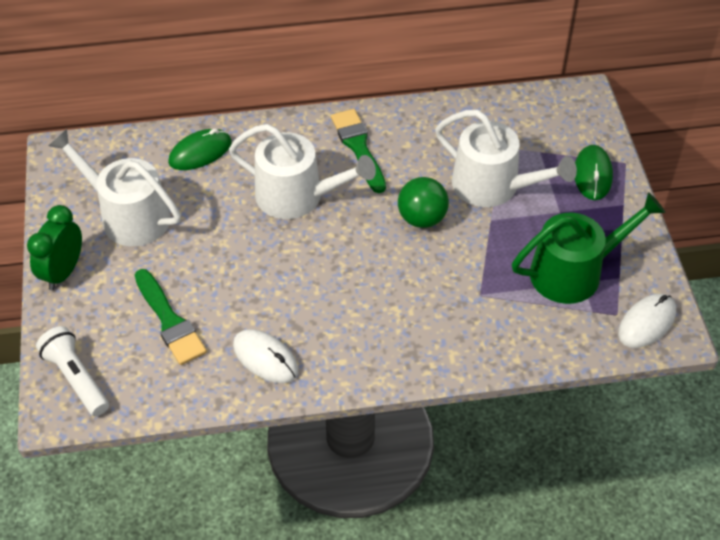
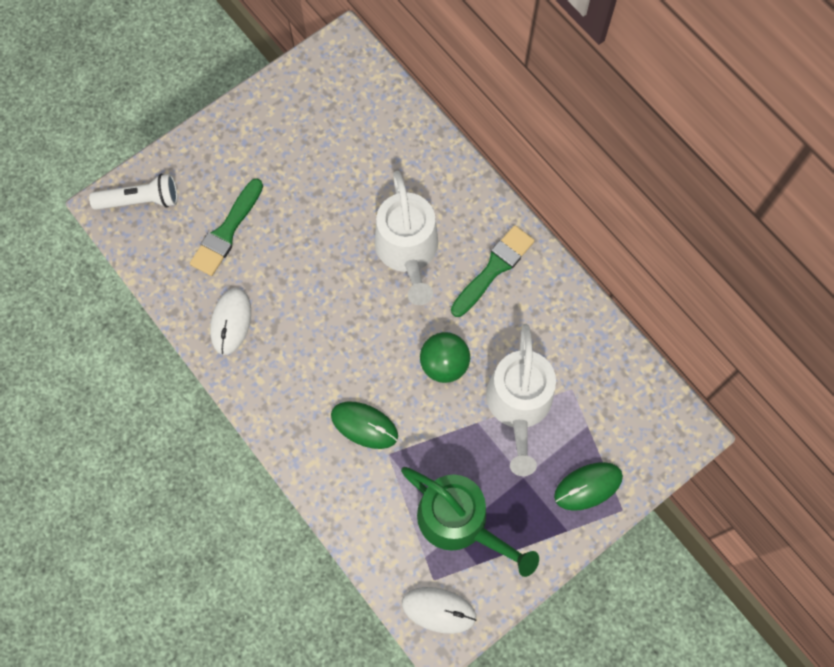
camera: 60 degrees right, 20 degrees up
green clock [27,205,82,290] -> none
white flashlight [36,326,109,416] -> white flashlight turned 60 degrees clockwise [89,174,178,210]
white watering can [48,129,181,246] -> none
green mouse [168,129,232,170] -> green mouse moved to [331,401,398,449]

